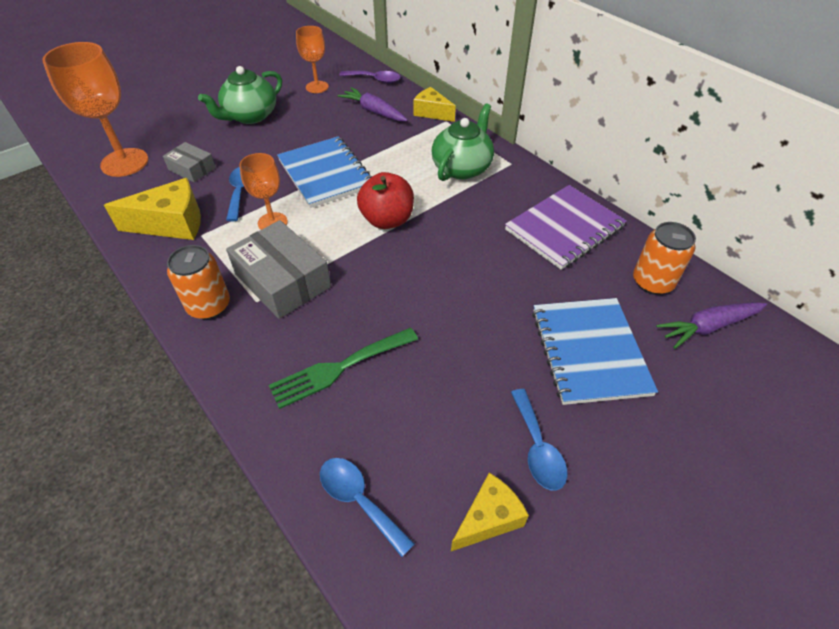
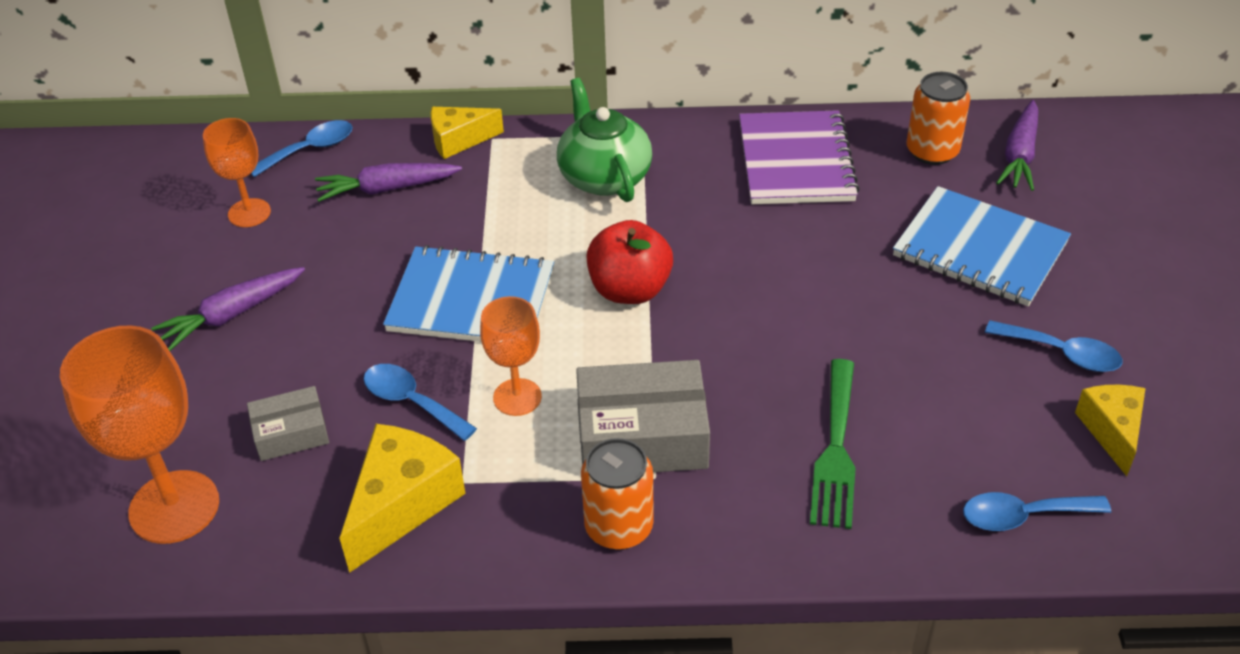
camera: 50 degrees left, 5 degrees down
green teapot [198,66,282,124] -> purple carrot [151,267,305,351]
purple spoon [339,71,401,83] -> blue spoon [251,120,352,177]

